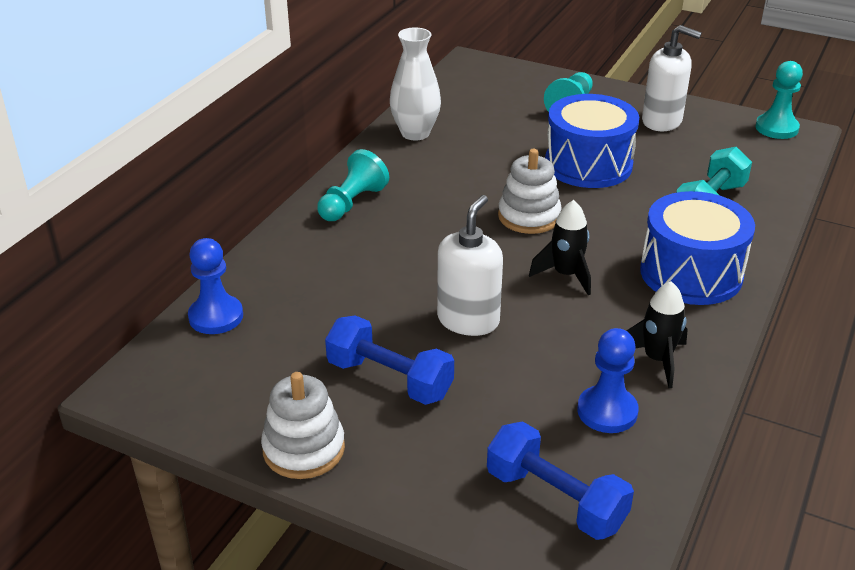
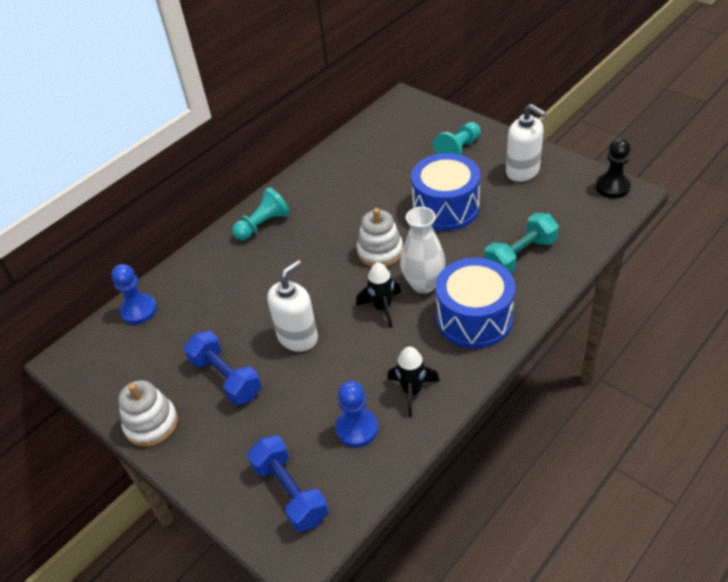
camera: 20 degrees right, 10 degrees up
white vase [390,27,441,140] -> white vase moved to [400,207,446,294]
turquoise pawn [755,61,803,139] -> black pawn [595,138,631,198]

